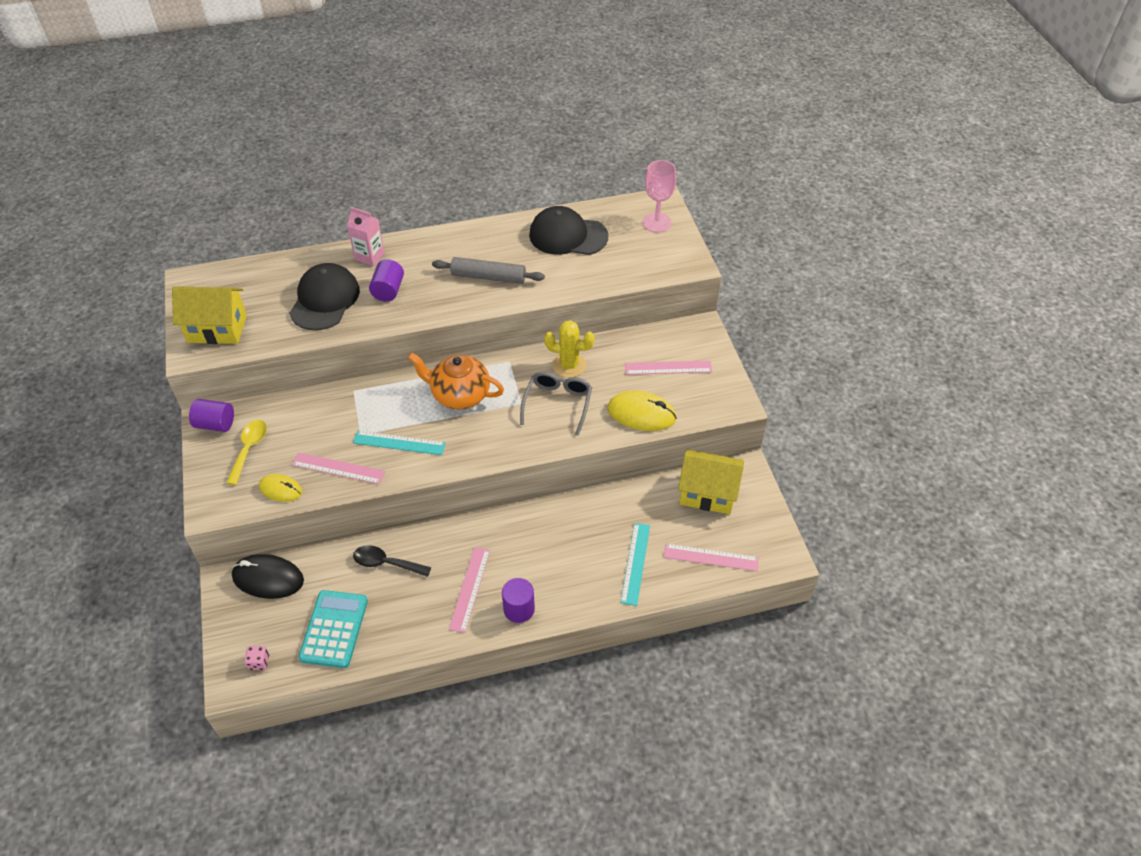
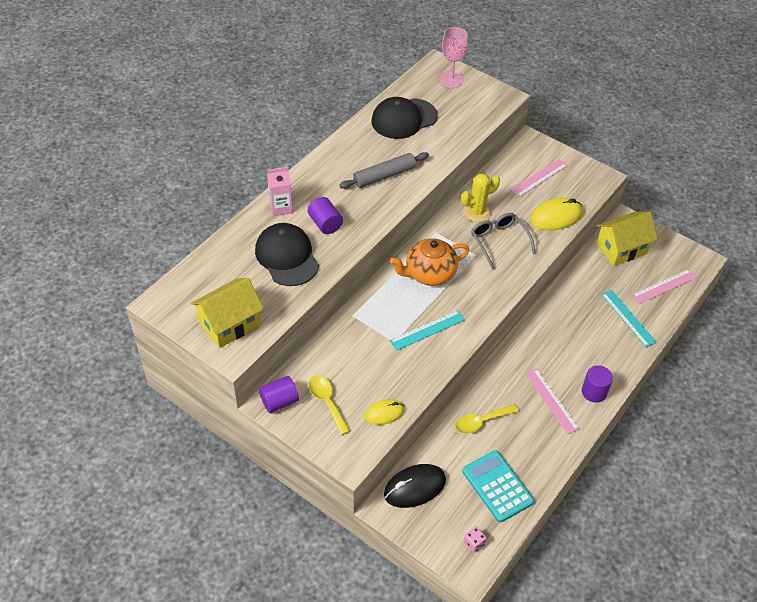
camera: 40 degrees left, 0 degrees up
pink ruler [292,452,385,484] -> none
black spoon [353,545,431,577] -> yellow spoon [455,404,519,434]

